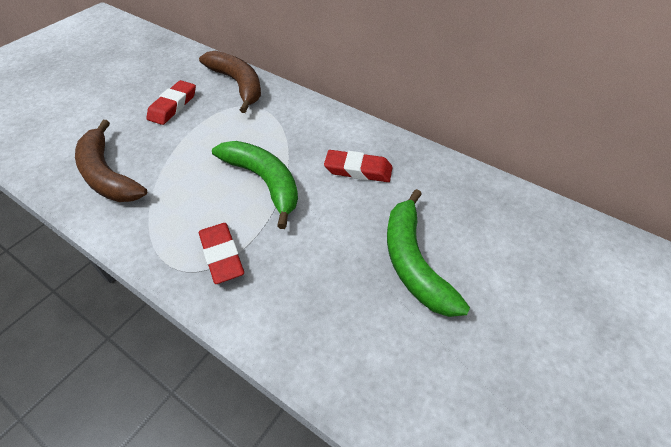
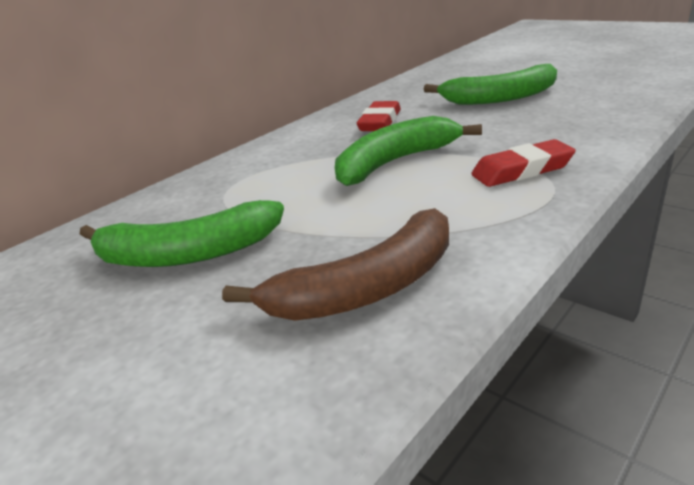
camera: 80 degrees left, 20 degrees down
red eraser [147,80,196,125] -> green banana [80,200,284,267]
brown banana [199,51,261,113] -> none

